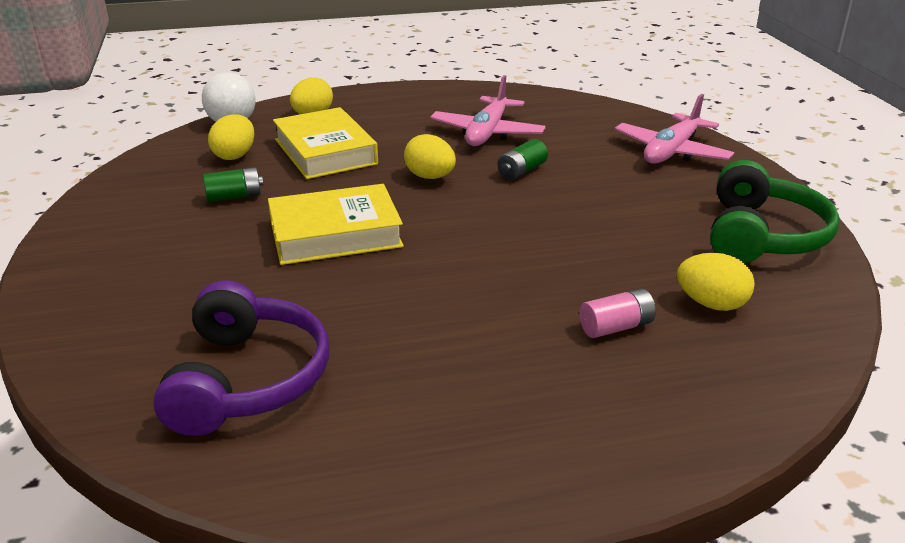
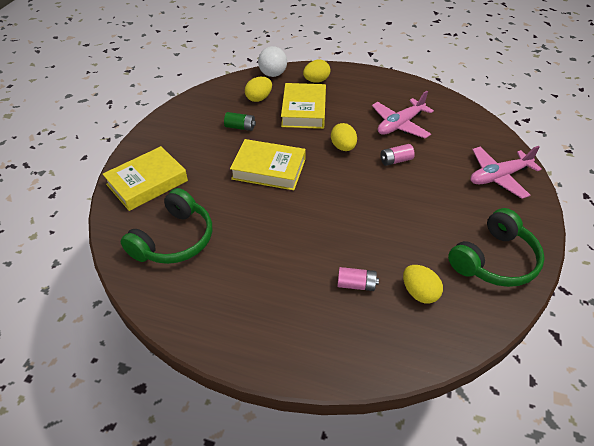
camera: 30 degrees right, 15 degrees up
purple headphones [153,280,329,436] -> green headphones [121,188,212,264]
green battery [498,139,548,180] -> pink battery [381,144,415,166]
none -> yellow book [103,146,188,211]

